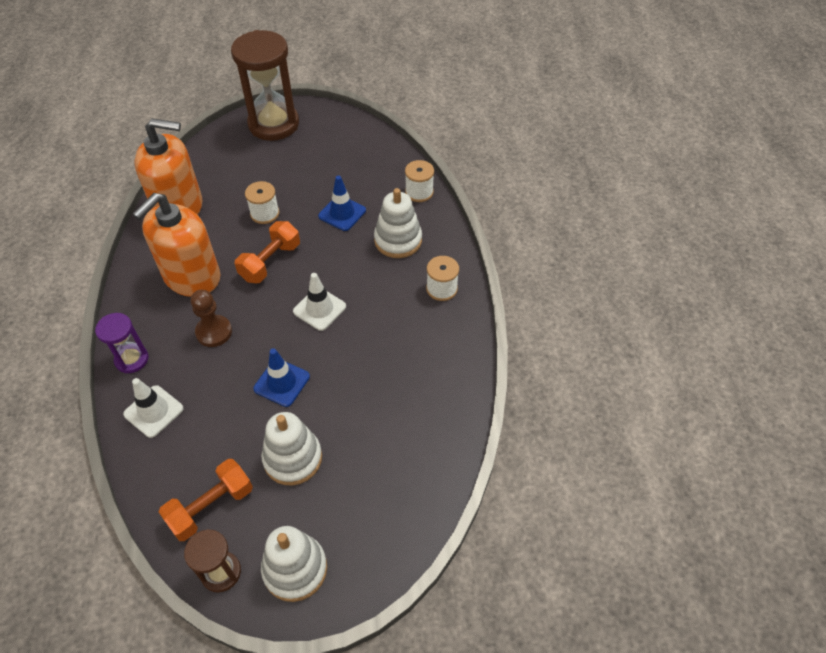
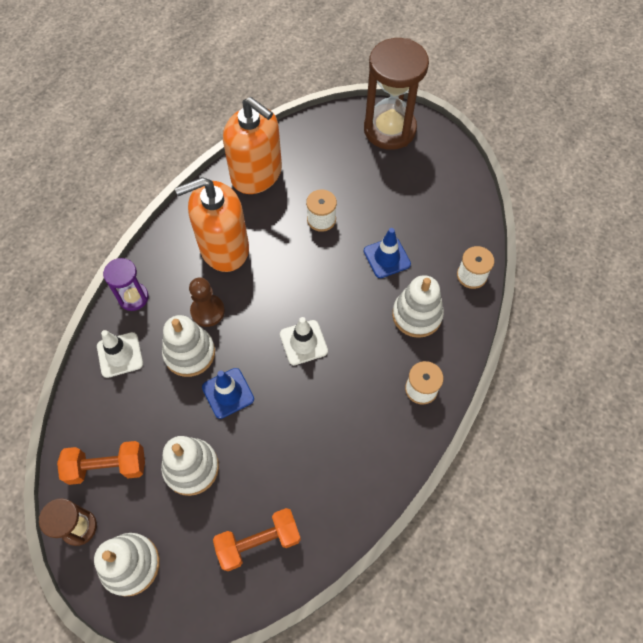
camera: 35 degrees right, 10 degrees up
orange dumbbell [235,221,300,283] -> orange dumbbell moved to [213,508,301,571]
none -> white stacking toy [162,315,215,377]

